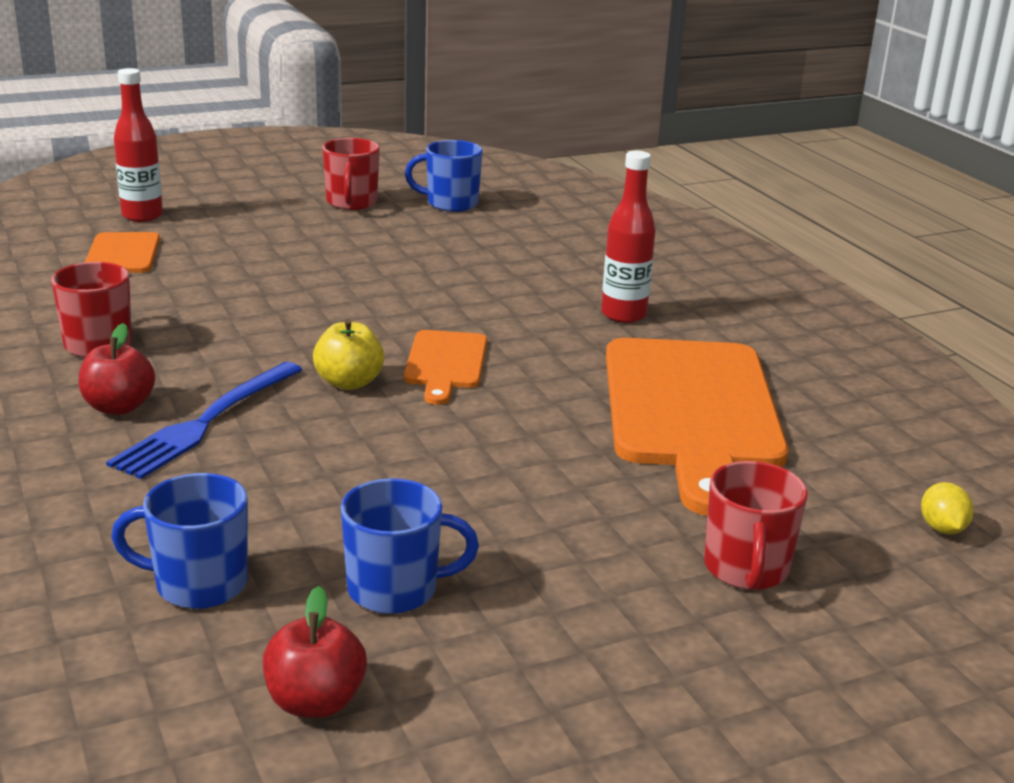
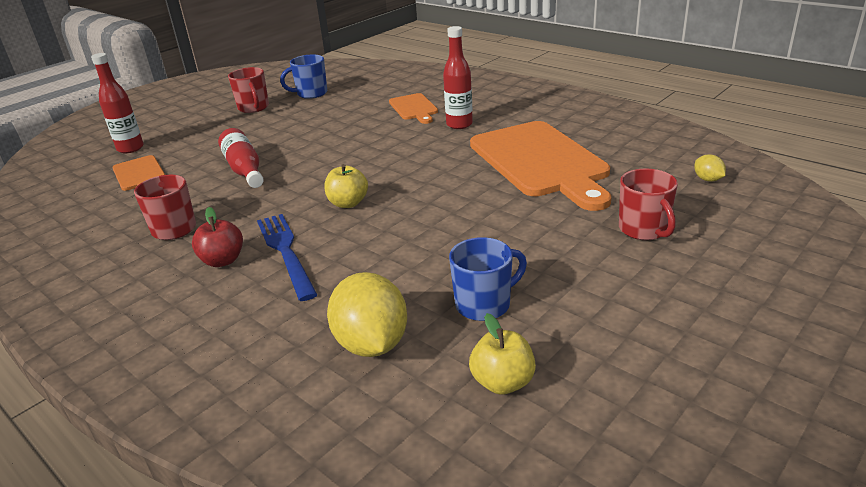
camera: 20 degrees left, 5 degrees up
blue fork [106,362,302,479] -> blue fork turned 150 degrees clockwise [257,214,317,301]
blue mug [111,473,248,609] -> yellow lemon [327,272,407,357]
red apple [263,586,367,718] -> yellow apple [469,313,536,395]
orange cutting board [404,330,487,405] -> orange cutting board moved to [389,93,438,124]
none -> red bottle [218,128,264,188]

